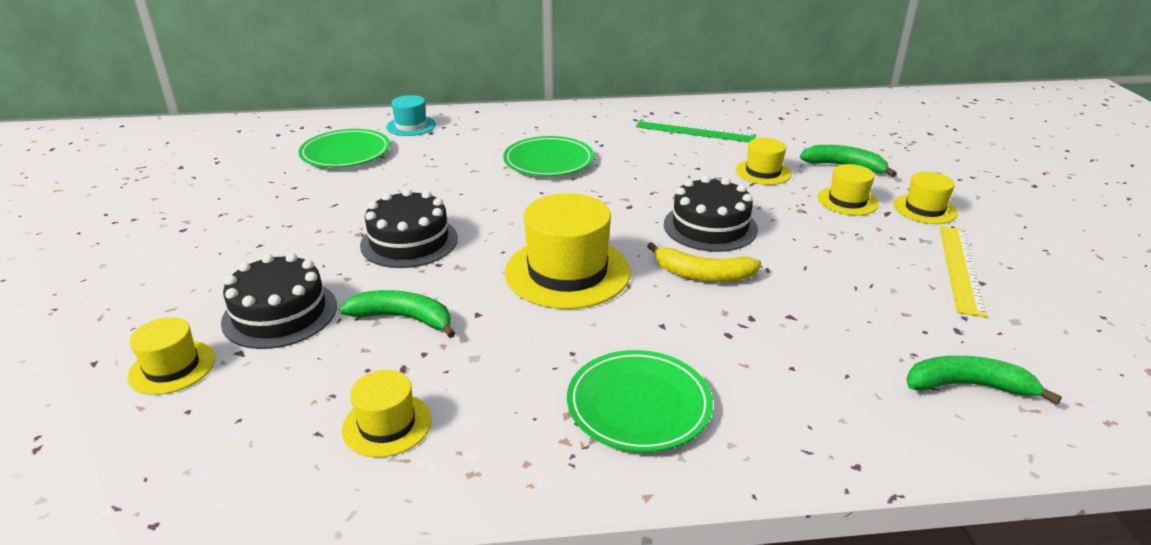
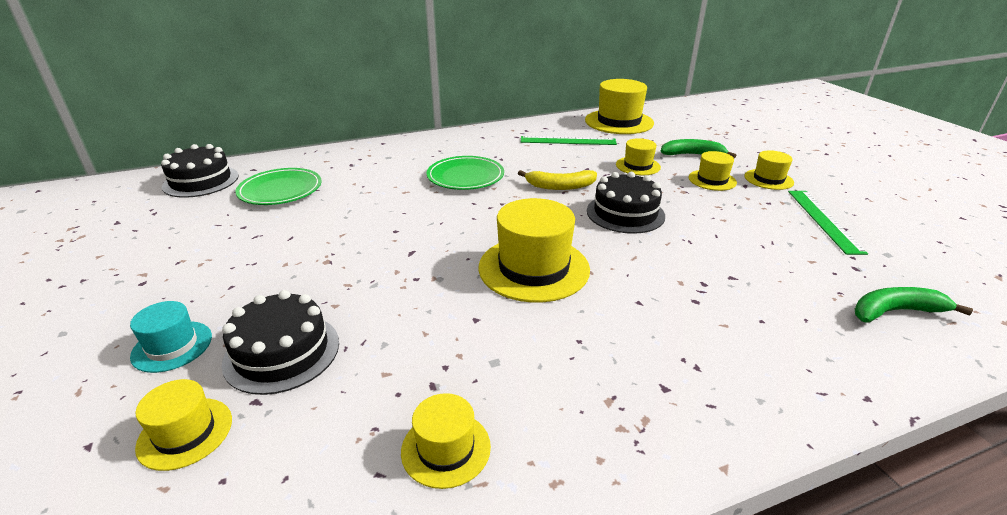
camera: 15 degrees left, 0 degrees up
green banana [339,290,456,338] -> none
black cake [360,189,458,268] -> black cake moved to [161,144,238,198]
turquoise hat [386,95,436,136] -> turquoise hat moved to [130,301,212,373]
green plate [567,350,713,452] -> none
yellow banana [647,242,761,282] -> yellow banana moved to [518,170,597,190]
yellow ruler [940,226,987,317] -> green ruler [788,191,868,255]
none -> yellow hat [585,79,654,134]

